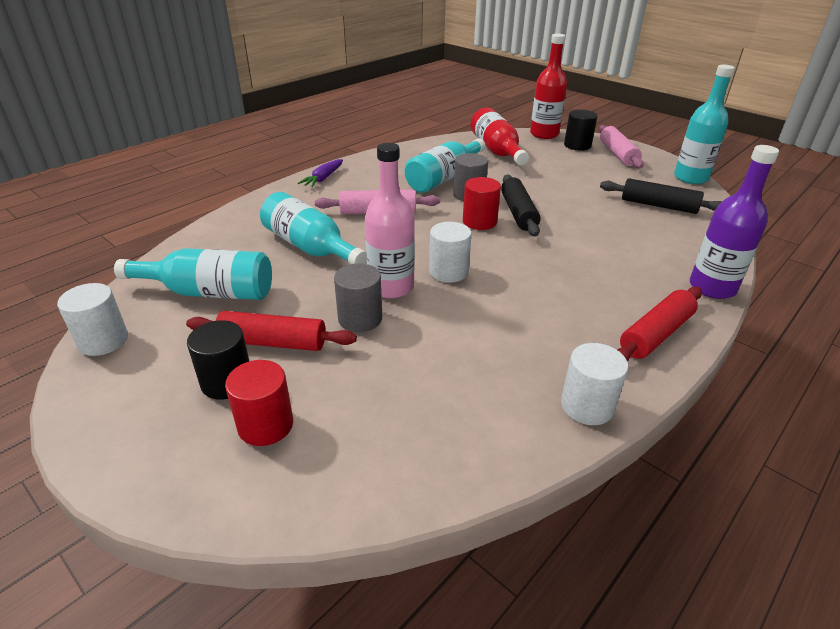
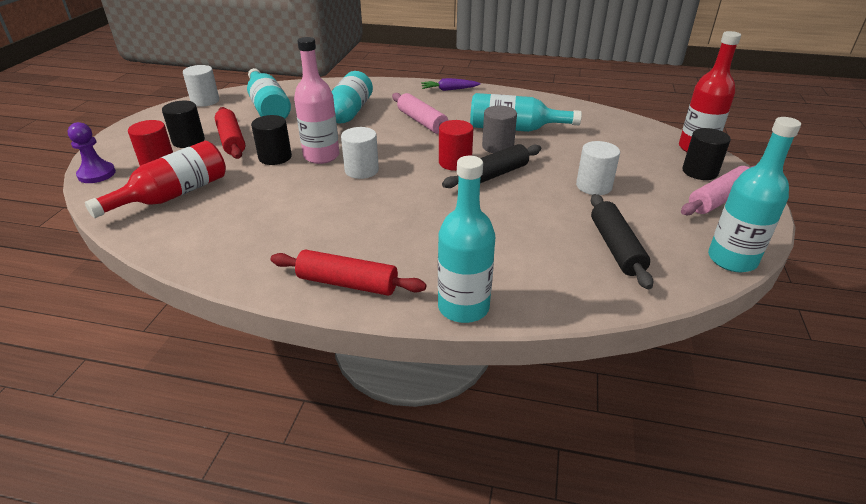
camera: 60 degrees right, 0 degrees up
grey cylinder [334,263,382,332] -> black cylinder [251,115,292,165]
red bottle [471,107,529,165] -> red bottle moved to [85,141,226,218]
white cylinder [561,343,628,425] -> white cylinder moved to [576,141,620,195]
purple bottle [690,145,779,299] -> turquoise bottle [438,156,495,323]
none -> purple pawn [68,122,116,183]

